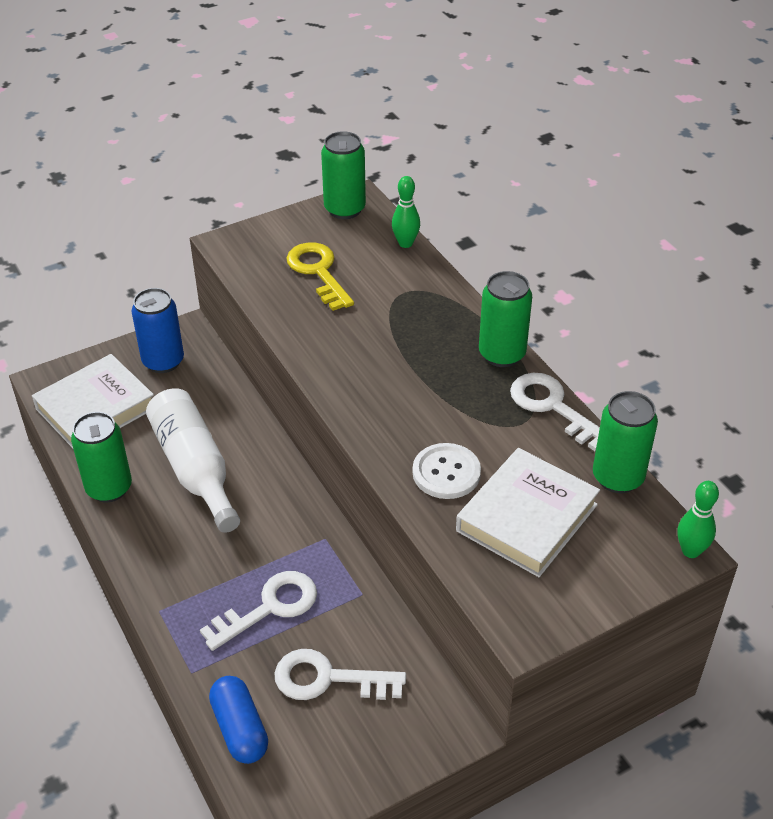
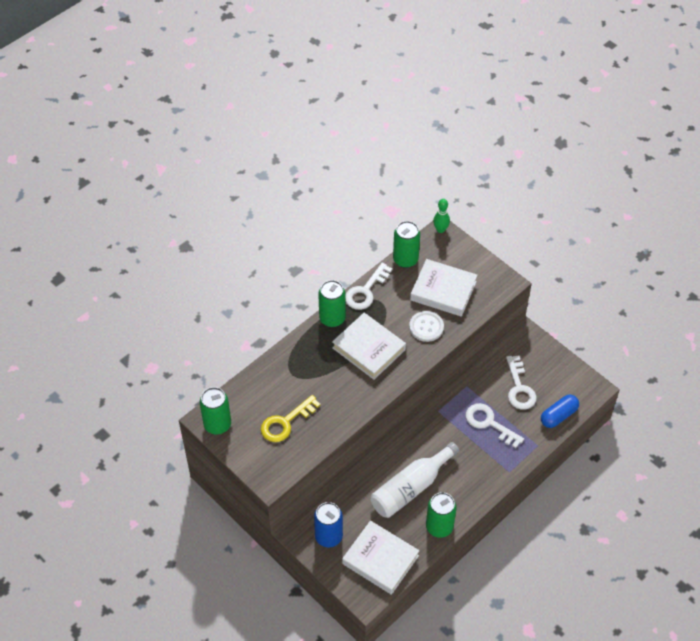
camera: 105 degrees left, 10 degrees up
green bowling pin [392,176,420,248] -> none
none -> white book [332,313,406,380]

